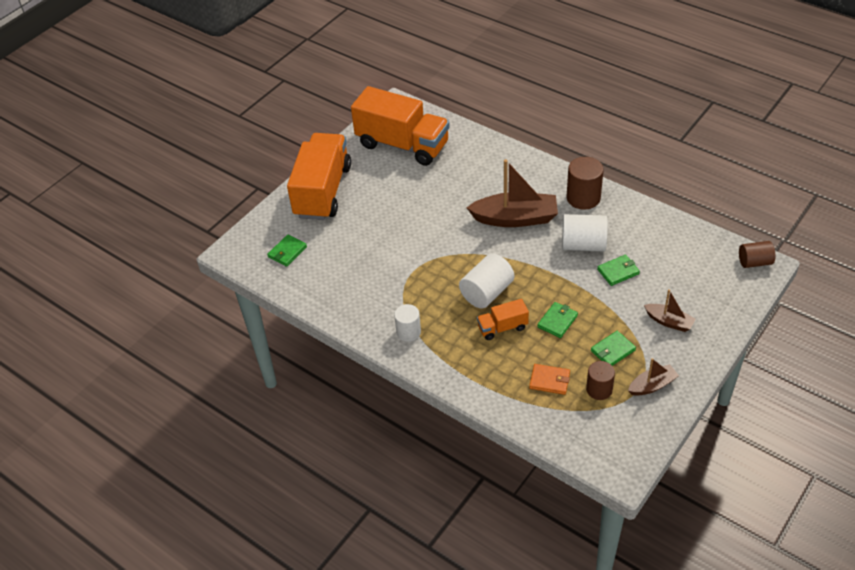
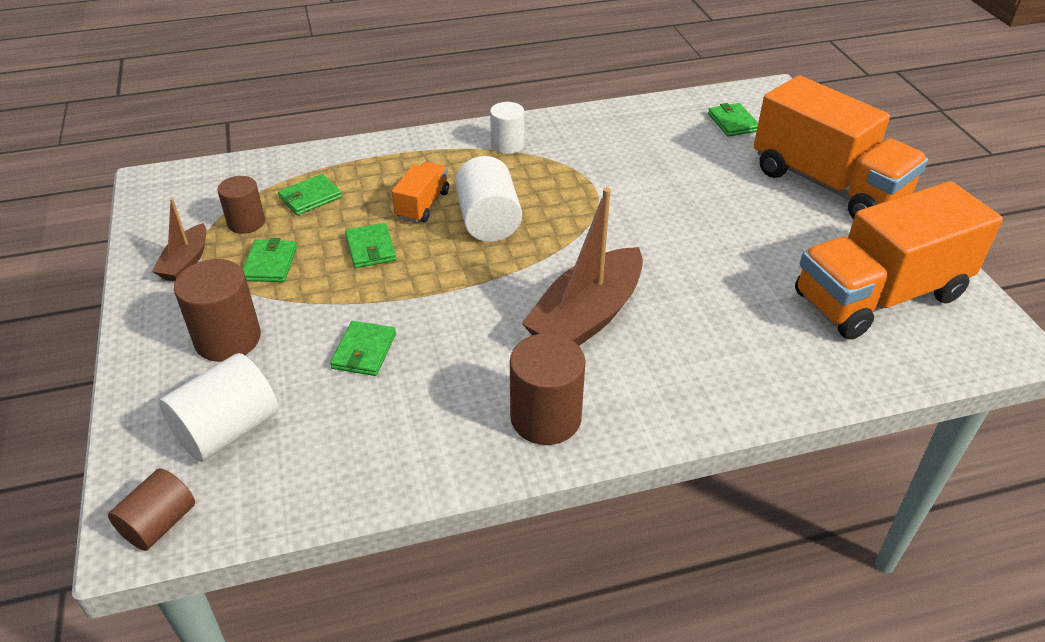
camera: 125 degrees right, 5 degrees down
orange wallet [529,364,570,395] -> green wallet [278,174,342,215]
white cylinder [562,214,608,251] -> white cylinder moved to [159,353,278,462]
brown boat [644,289,696,332] -> brown cylinder [174,259,261,362]

